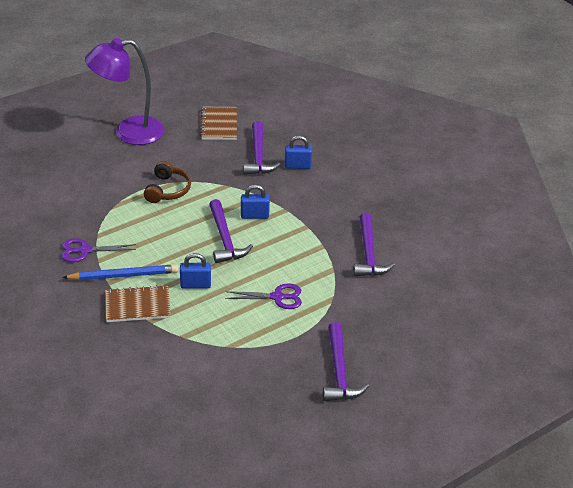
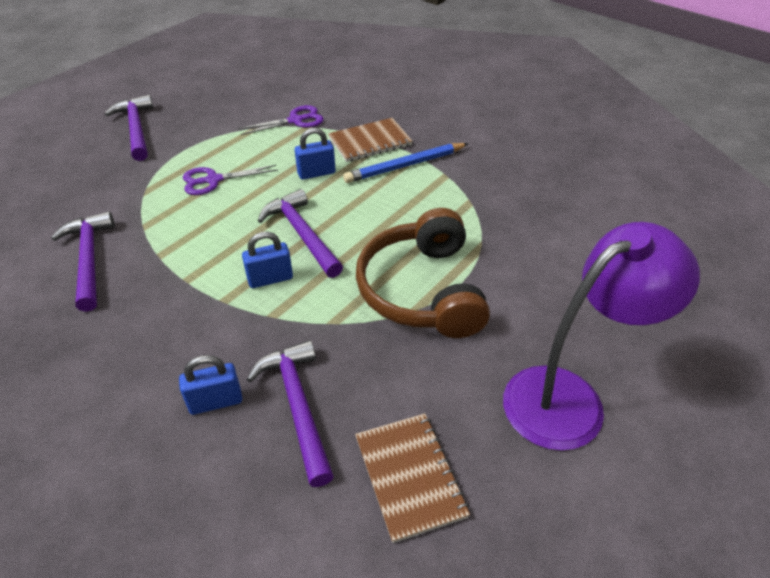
camera: 165 degrees right, 5 degrees up
purple scissors [62,238,136,262] -> purple scissors moved to [238,105,323,135]
brown headphones [144,161,191,203] -> brown headphones [356,208,490,338], size x1.72

